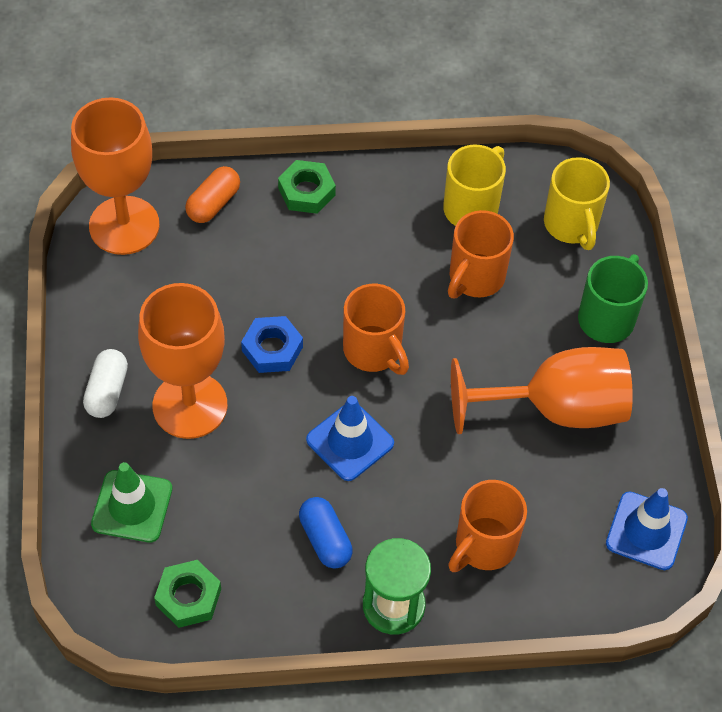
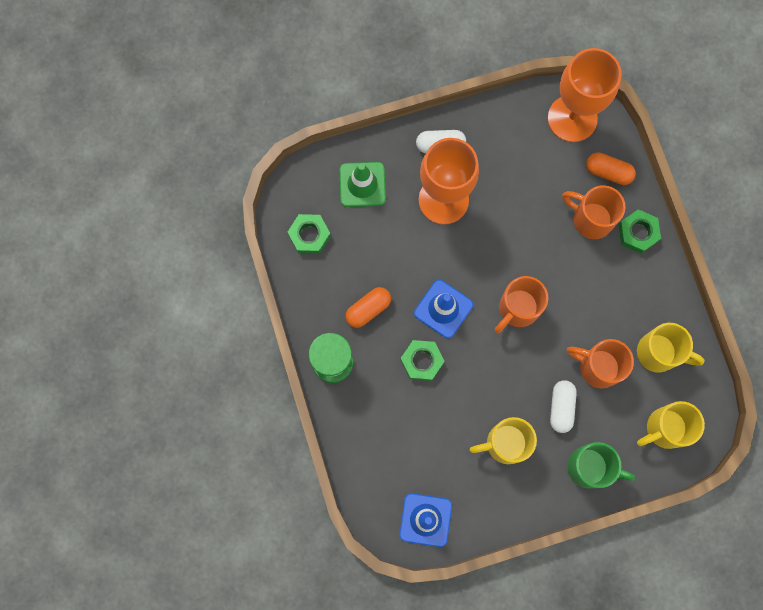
camera: 80 degrees right, 20 degrees up
blue nut [241,316,303,373] -> none
blue capsule [299,497,353,568] -> orange capsule [345,287,391,328]
orange mug [448,480,527,572] -> orange mug moved to [562,185,626,239]
orange goblet [451,347,633,434] -> yellow mug [470,417,537,464]
none -> green nut [400,340,445,381]
none -> white capsule [550,380,577,433]

